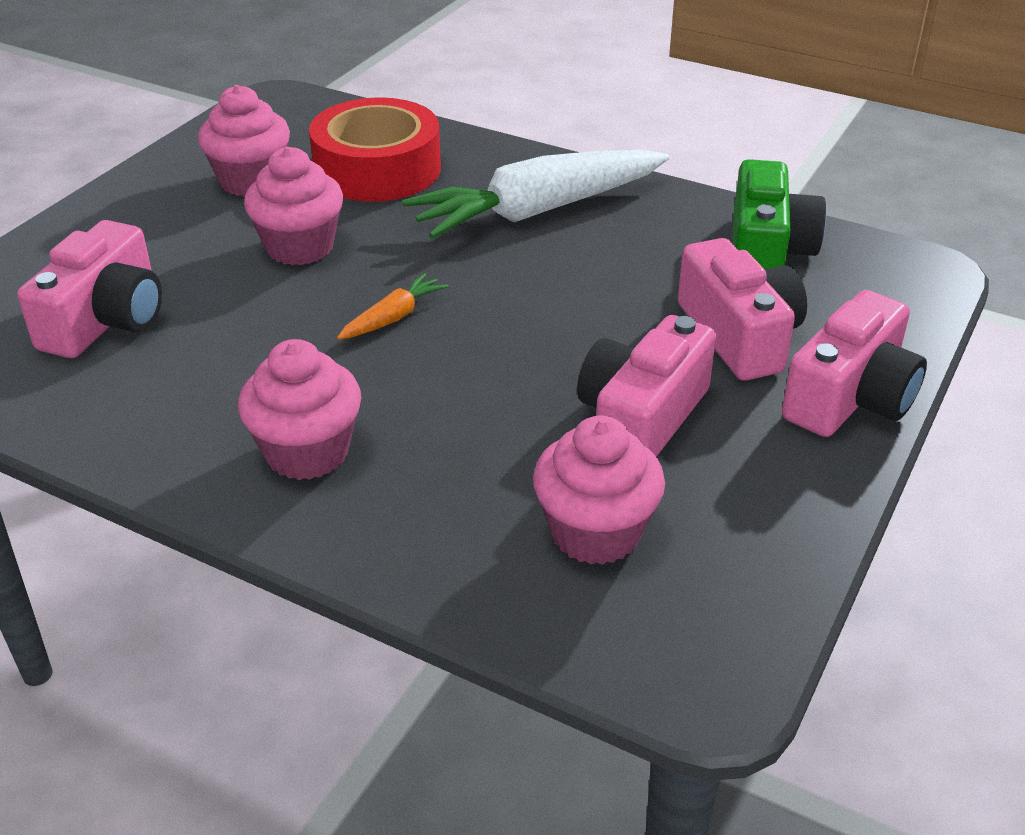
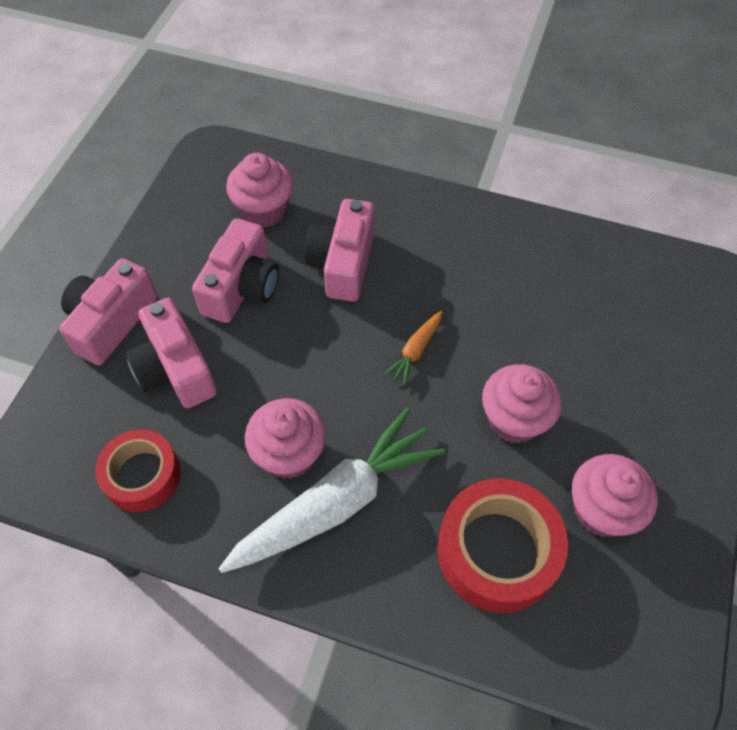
camera: 170 degrees right, 20 degrees up
pink camera [17,220,162,358] -> pink camera moved to [305,199,375,302]
pink cupcake [238,339,362,480] -> pink cupcake moved to [245,398,326,479]
green camera [733,159,826,269] -> red tape [95,429,180,512]

